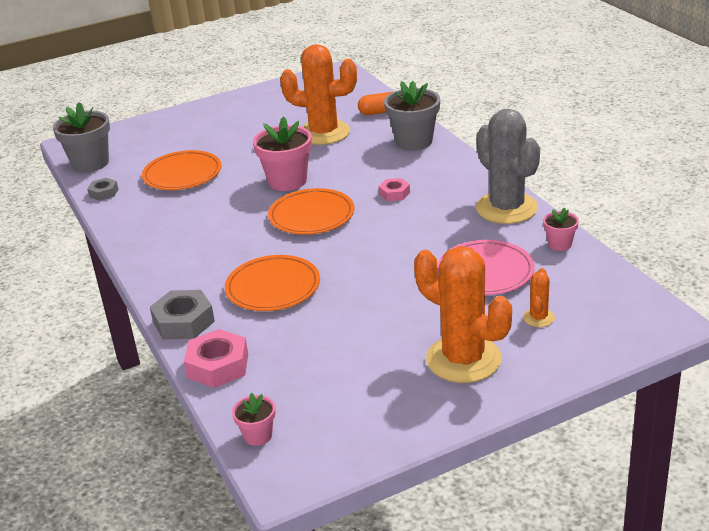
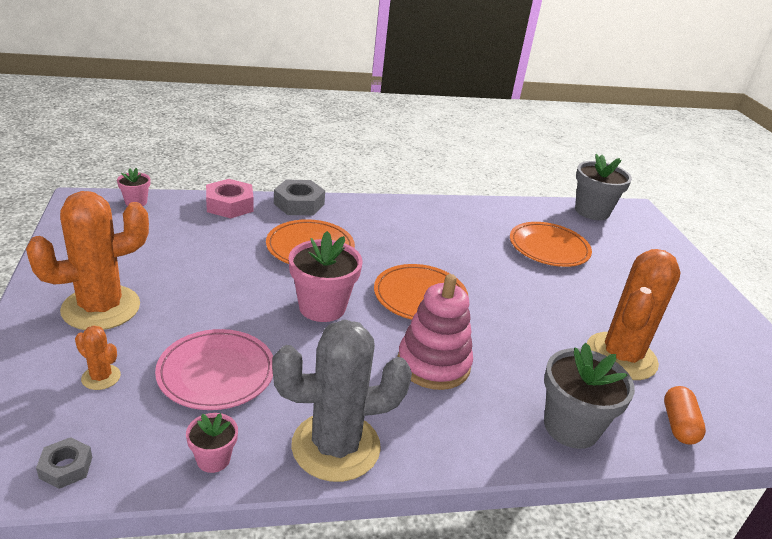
camera: 100 degrees right, 0 degrees up
grey nut [87,178,118,201] -> grey nut moved to [36,437,92,489]
pink flower pot [253,116,312,191] -> pink flower pot moved to [289,231,363,322]
pink nut [379,178,410,201] -> pink stacking toy [398,274,473,390]

